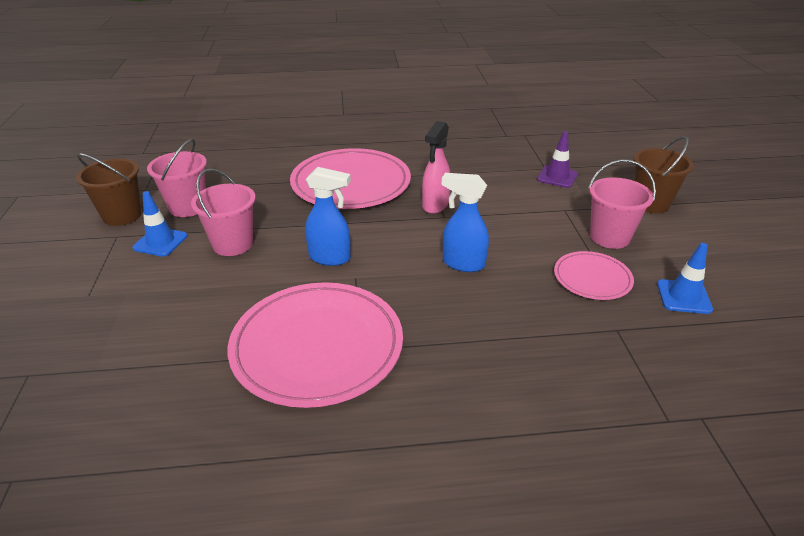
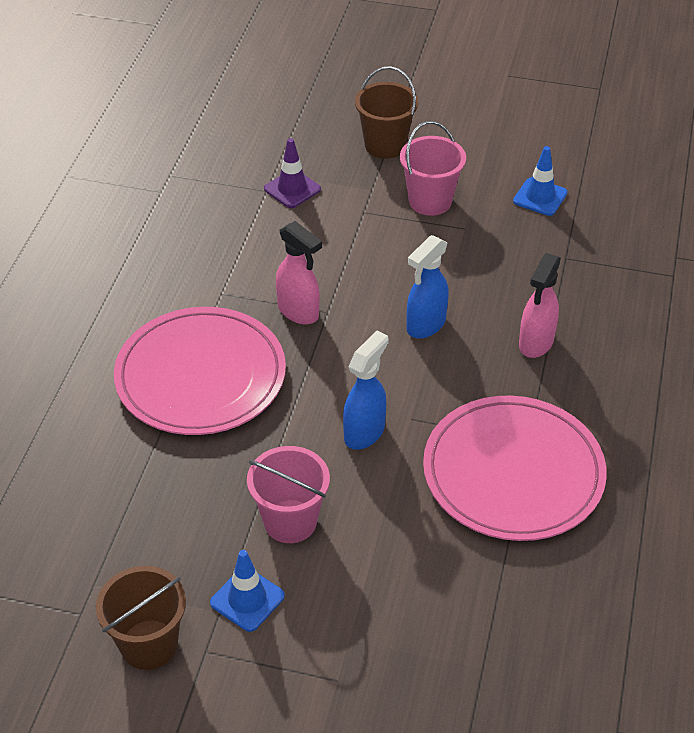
camera: 70 degrees left, 10 degrees up
pink bucket [147,139,207,217] -> none
pink plate [554,251,634,300] -> none
none -> pink spray bottle [519,253,561,358]

